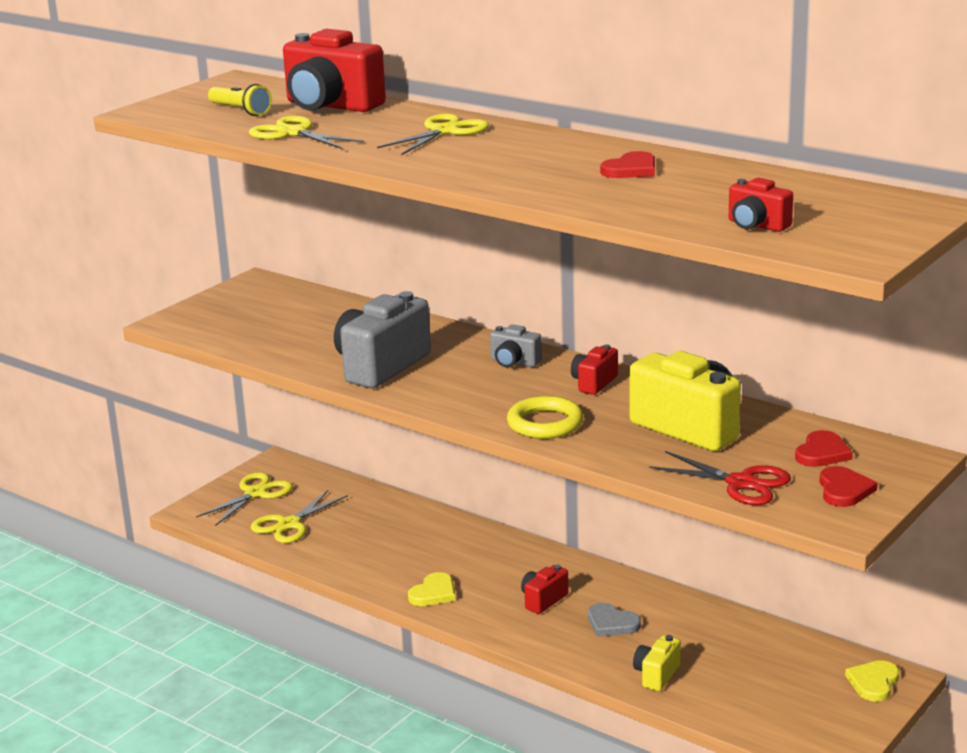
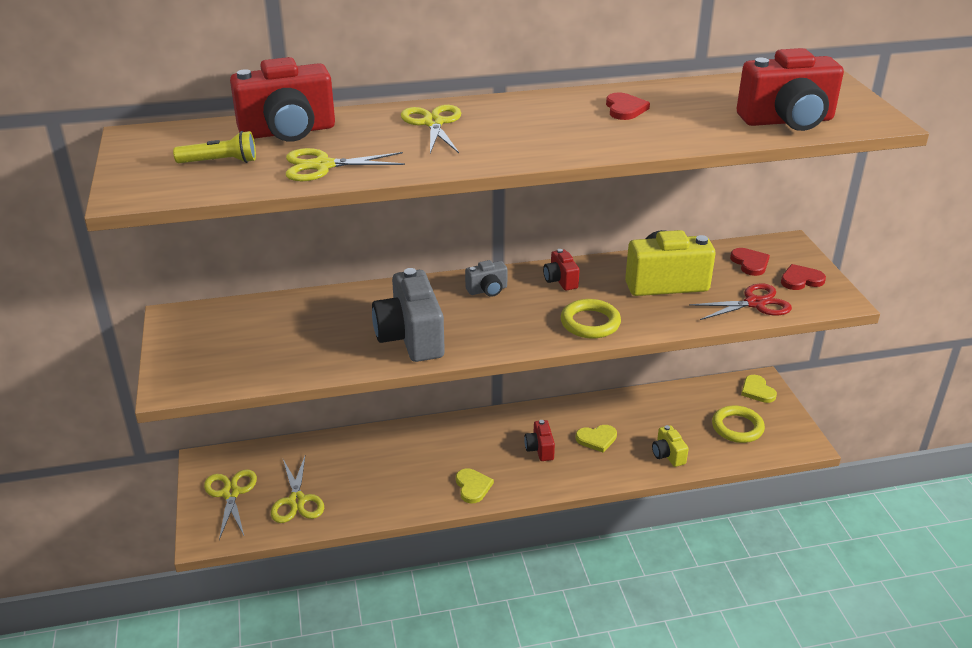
camera: 50 degrees left, 10 degrees up
grey heart [588,603,641,636] -> yellow heart [575,425,617,453]
red camera [729,178,793,232] -> red camera [737,48,844,131], size x2.01
red heart [820,466,877,507] -> red heart turned 60 degrees counterclockwise [781,264,826,290]
none -> yellow ring [712,406,765,443]

